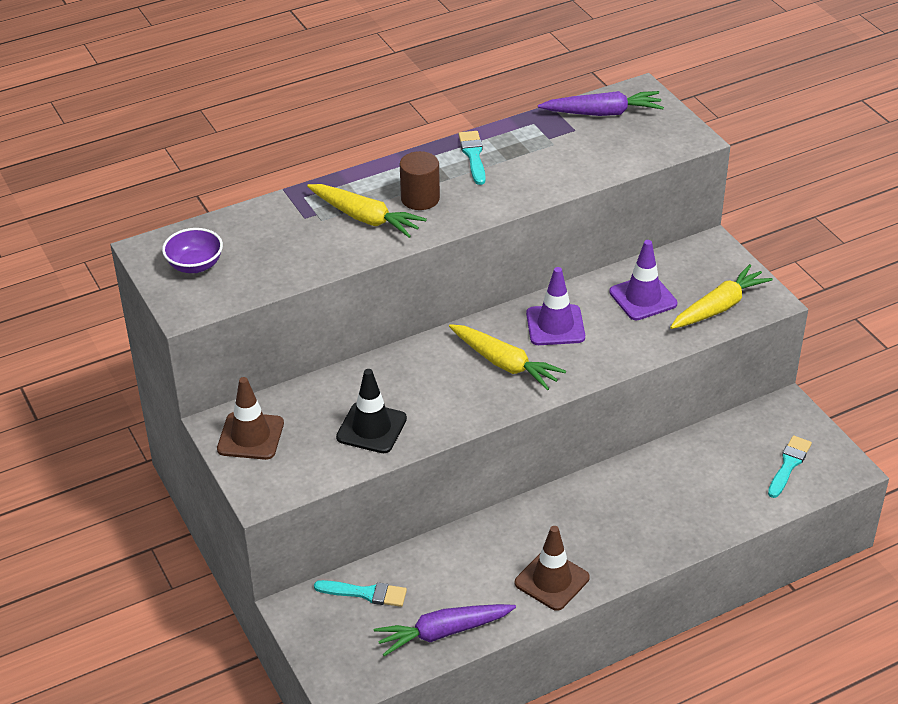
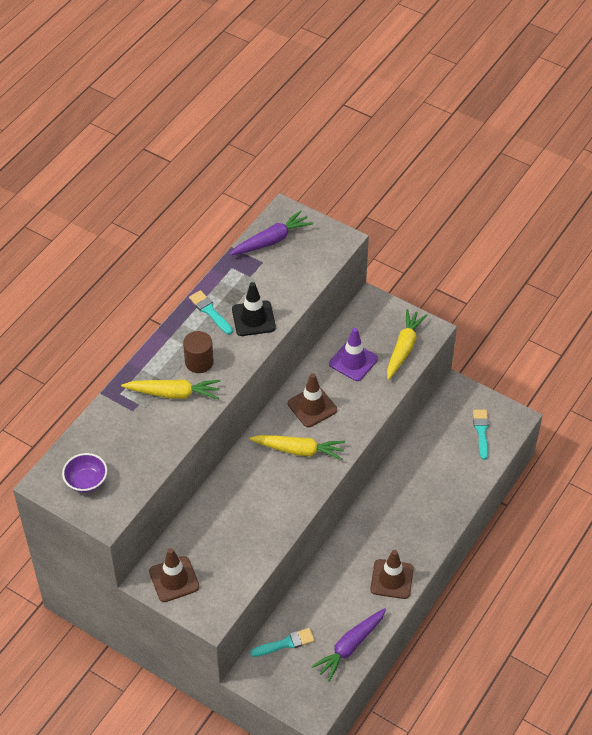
camera: 30 degrees left, 10 degrees up
black traffic cone [336,369,407,453] -> black traffic cone moved to [232,282,276,336]
purple traffic cone [526,267,585,345] -> brown traffic cone [288,373,337,427]

